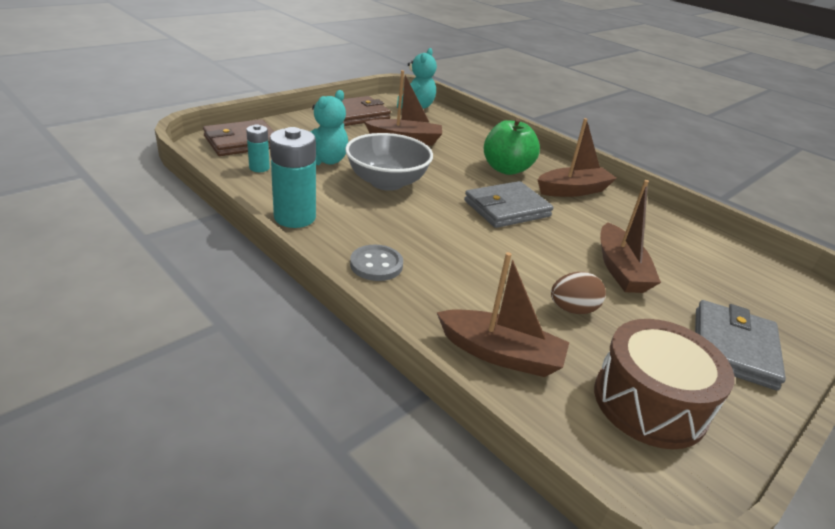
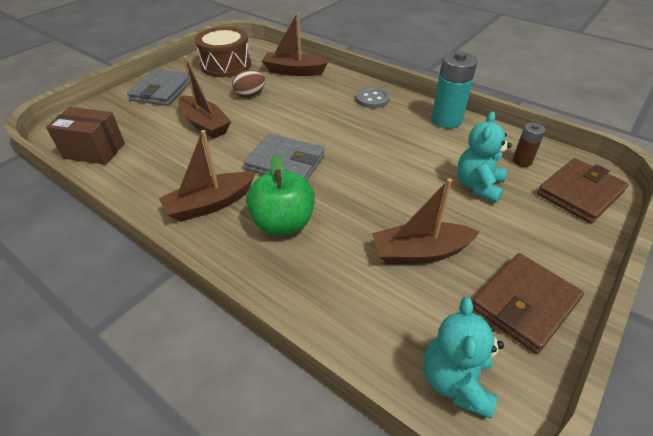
camera: 175 degrees right, 10 degrees up
turquoise battery [246,124,270,172] -> brown battery [513,123,546,167]
grey bowl [345,133,433,191] -> none
grey wallet [464,181,554,228] -> grey wallet turned 60 degrees clockwise [244,134,325,181]
brown boat [600,180,661,293] -> brown boat turned 150 degrees clockwise [178,56,231,139]
none -> brown box [46,107,125,165]

